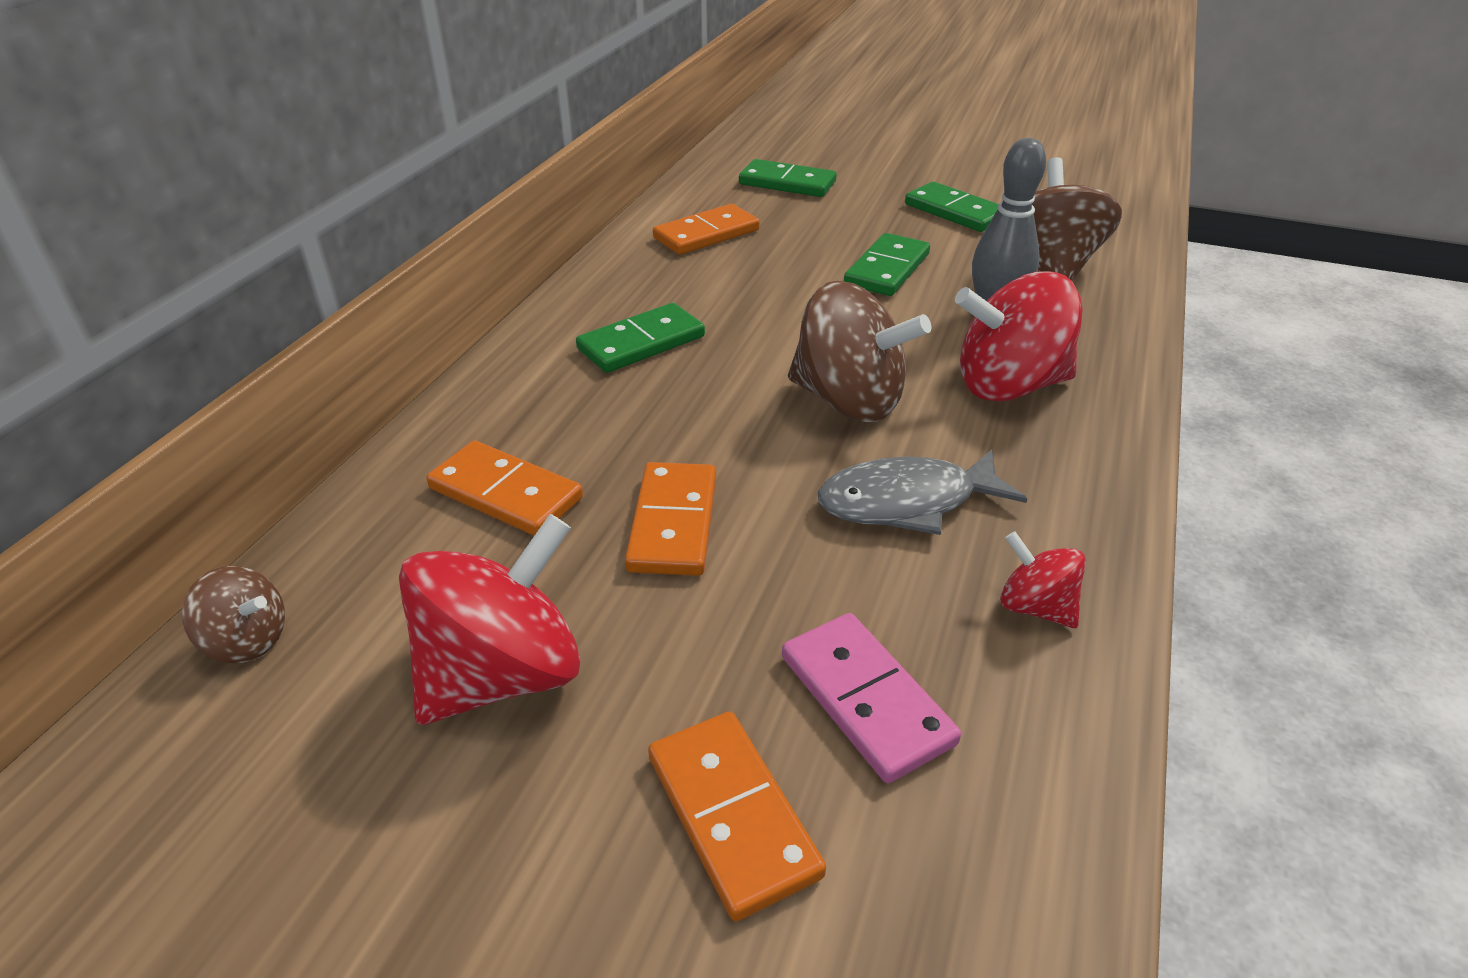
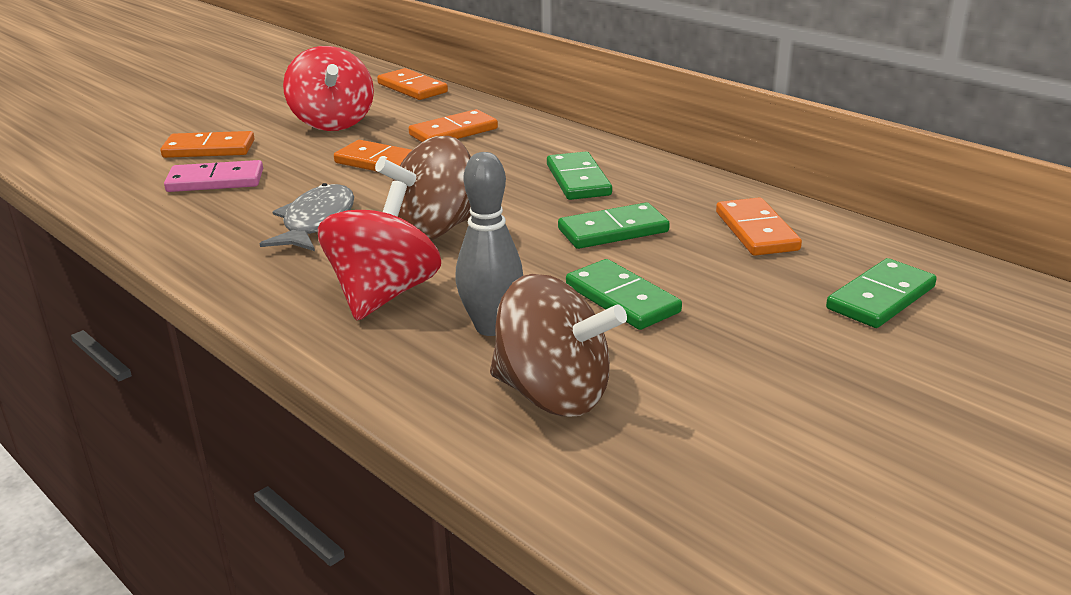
camera: 115 degrees right, 10 degrees down
brown spinning top [182,566,285,663] -> orange domino [377,68,448,100]
green domino [905,182,998,232] -> green domino moved to [558,202,670,249]
red spinning top [1000,531,1086,628] -> none

